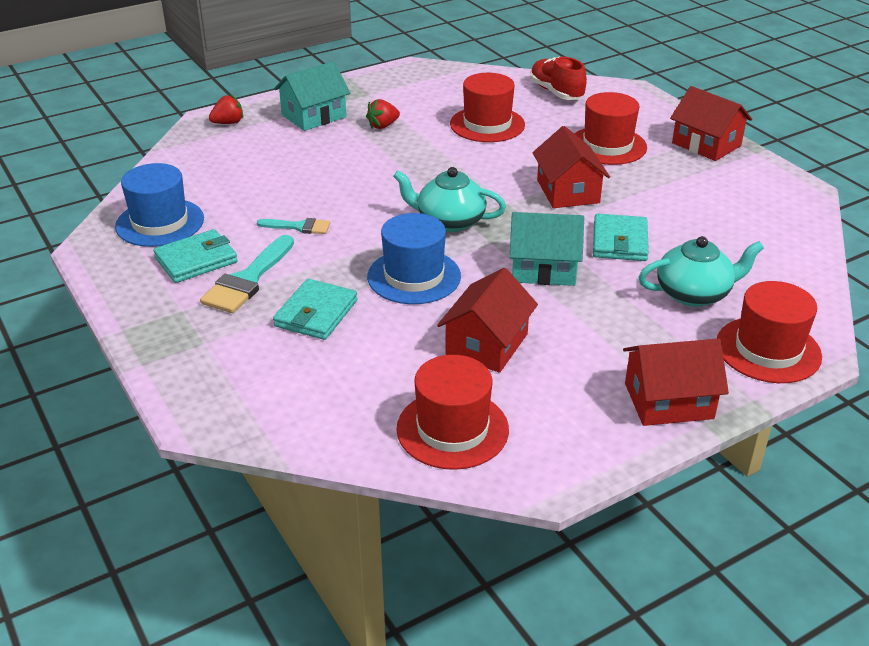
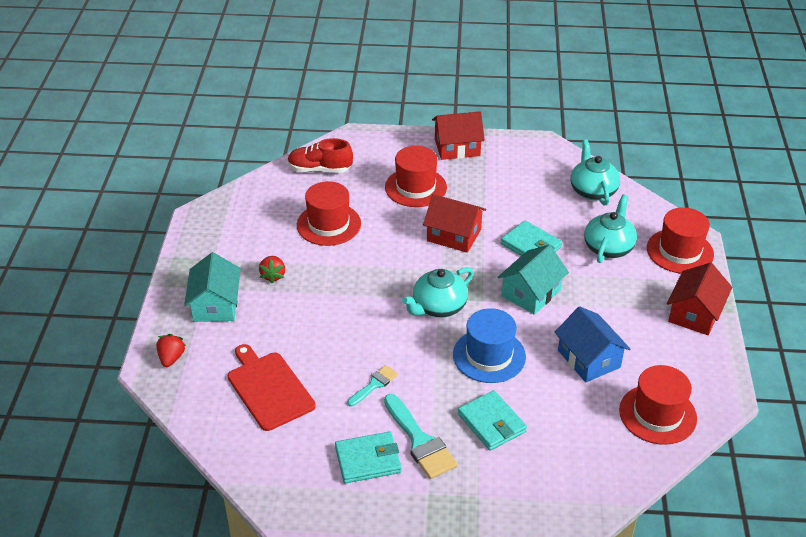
camera: 55 degrees left, 5 degrees up
blue hat [115,163,204,247] -> none
turquoise wallet [153,229,238,283] -> turquoise wallet turned 75 degrees clockwise [335,432,401,483]
red house [437,268,538,373] -> blue house [555,306,630,382]
none -> red cutting board [228,344,316,431]
none -> turquoise teapot [571,139,620,206]

